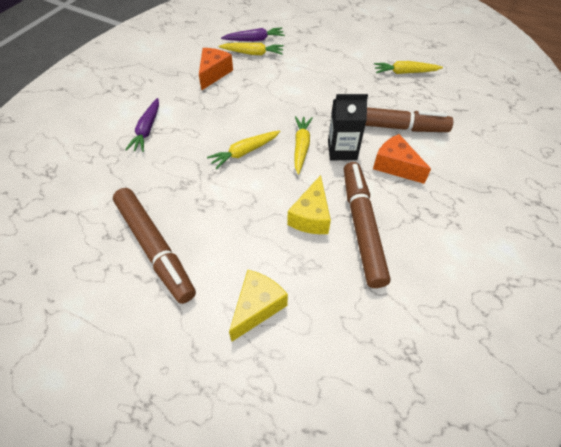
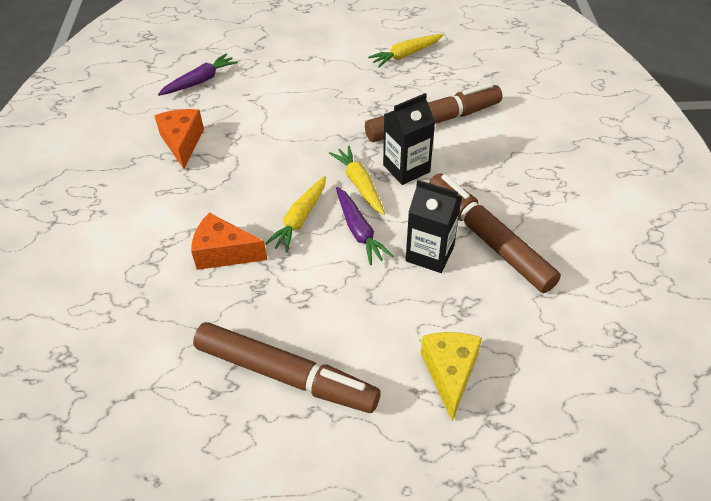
camera: 30 degrees left, 5 degrees down
purple carrot [125,98,159,152] -> purple carrot moved to [336,187,393,265]
yellow carrot [219,43,284,55] -> none
yellow cheese [287,175,331,234] -> black carton [406,180,462,273]
orange cheese [373,134,431,184] -> orange cheese moved to [191,213,267,270]

